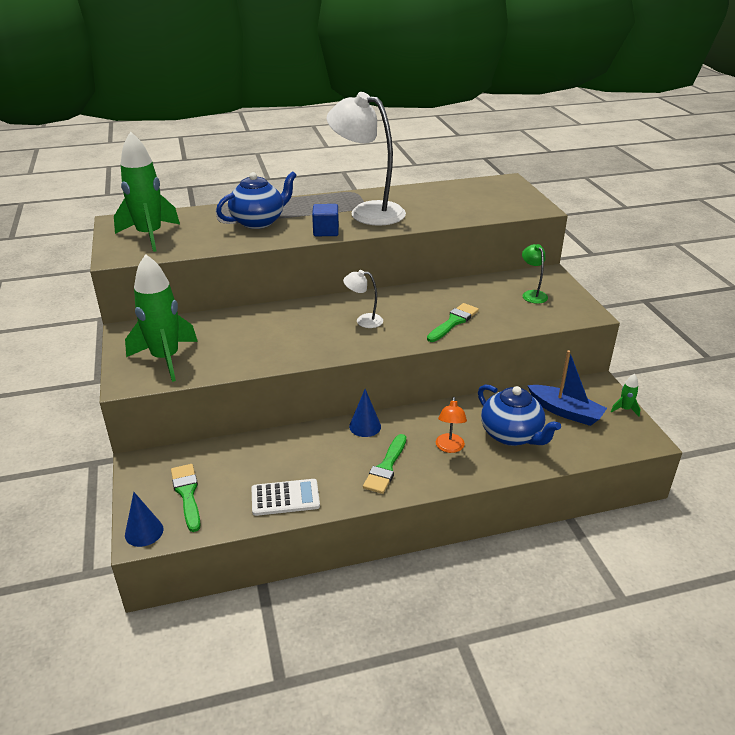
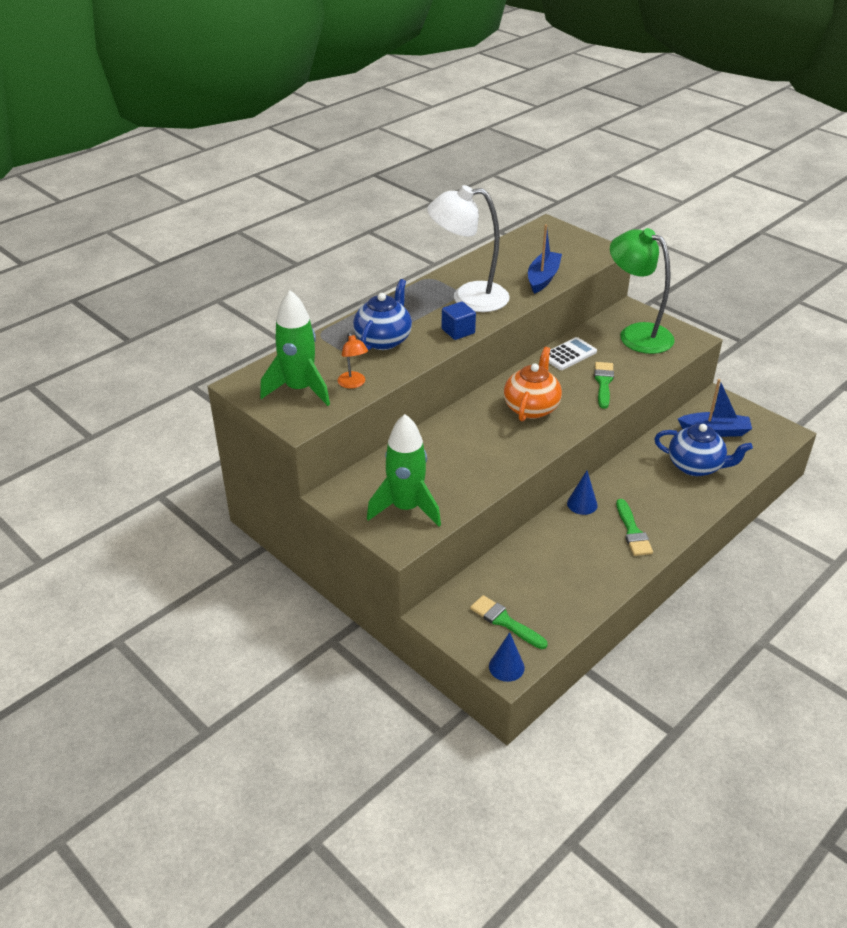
camera: 30 degrees left, 5 degrees up
white calculator [251,479,320,516] -> white calculator moved to [549,337,597,370]
white lamp [343,270,383,328] -> orange teapot [504,347,562,422]
orange lamp [436,397,467,453] -> orange lamp moved to [338,332,368,389]
green lamp [522,244,548,304] -> green lamp [610,228,675,354], size x2.23
green rocket [611,374,640,417] -> none
none -> blue boat [528,224,562,294]

